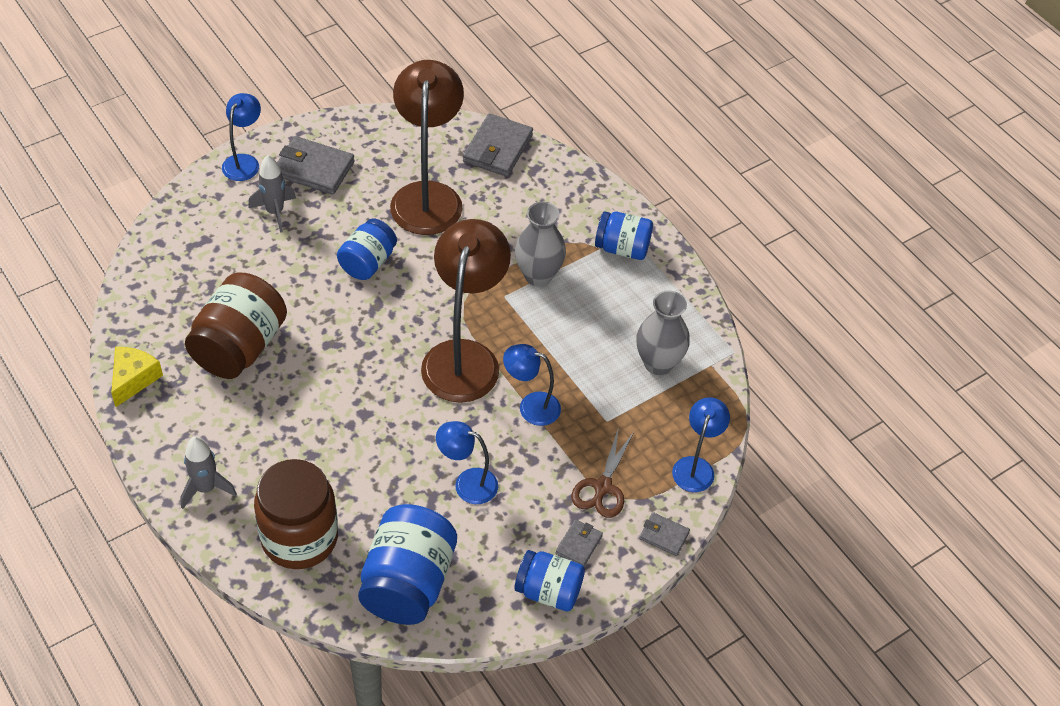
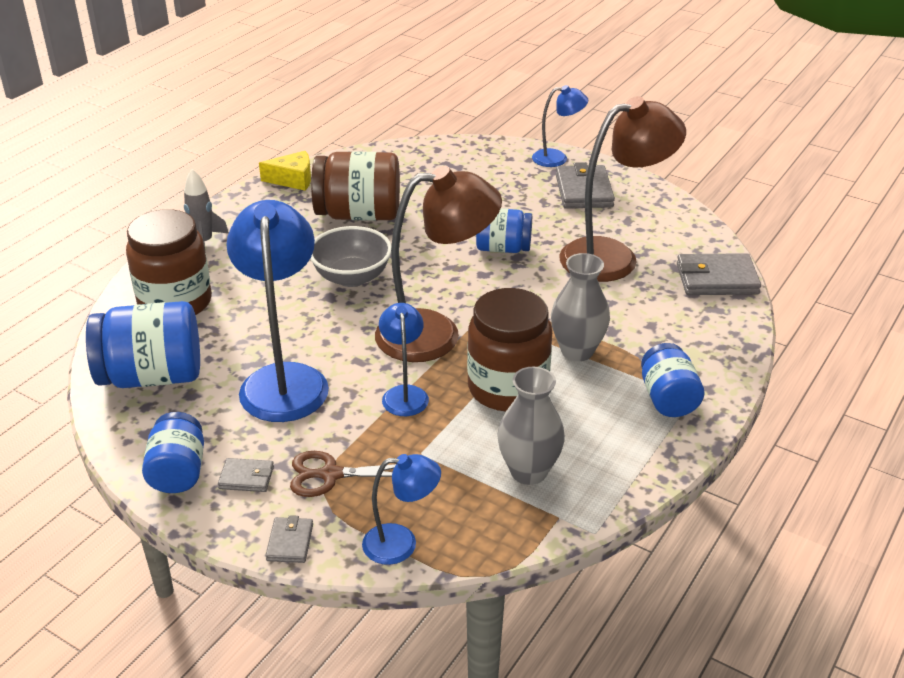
camera: 70 degrees right, 15 degrees down
grey rocket [248,155,296,233] -> none
blue lamp [436,421,498,504] -> blue lamp [226,200,329,422], size x1.92
none -> grey bowl [310,226,392,287]
none -> brown jar [467,288,552,412]

